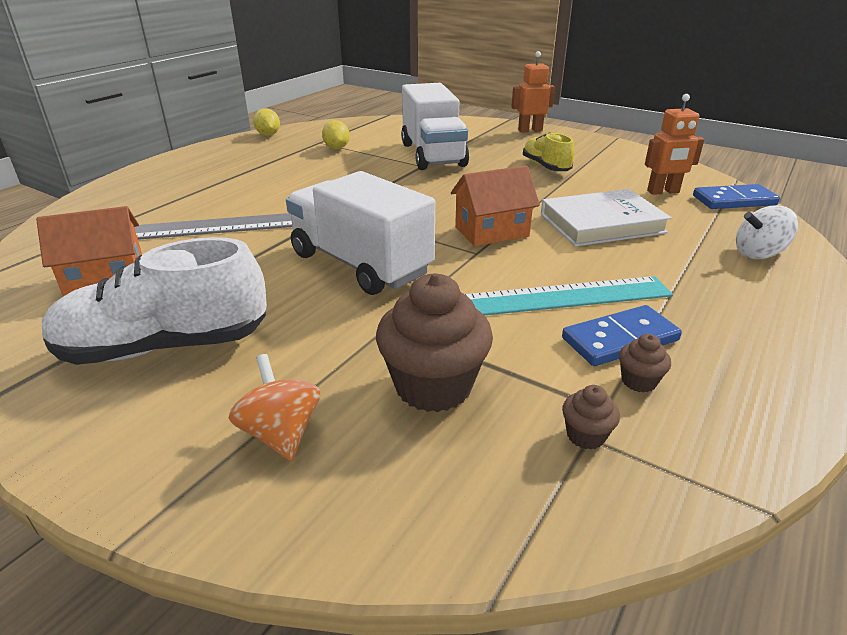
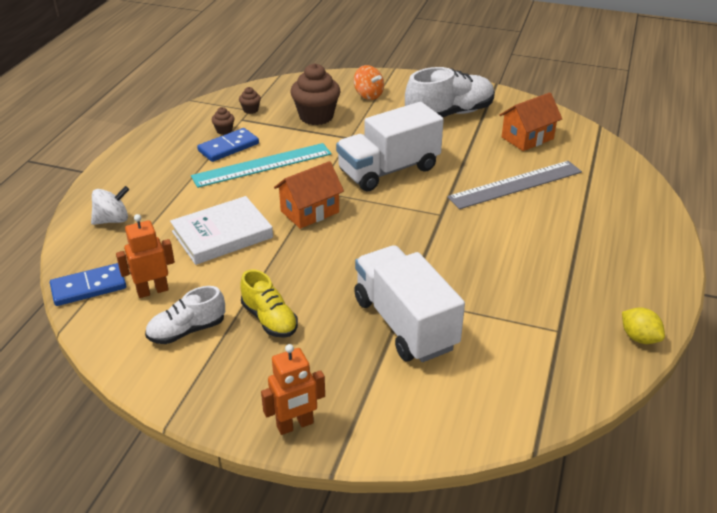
camera: 165 degrees right, 5 degrees up
white truck [286,171,435,295] -> white truck turned 120 degrees clockwise [336,102,444,192]
yellow lemon [322,120,350,149] -> none
none -> white shoe [145,286,225,344]

